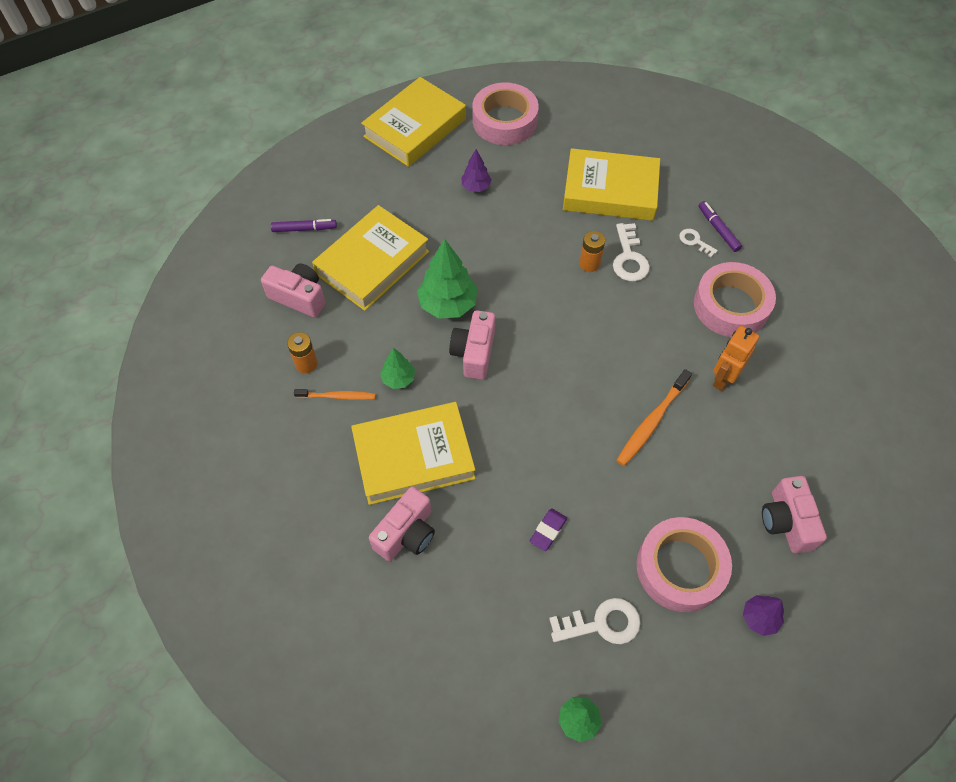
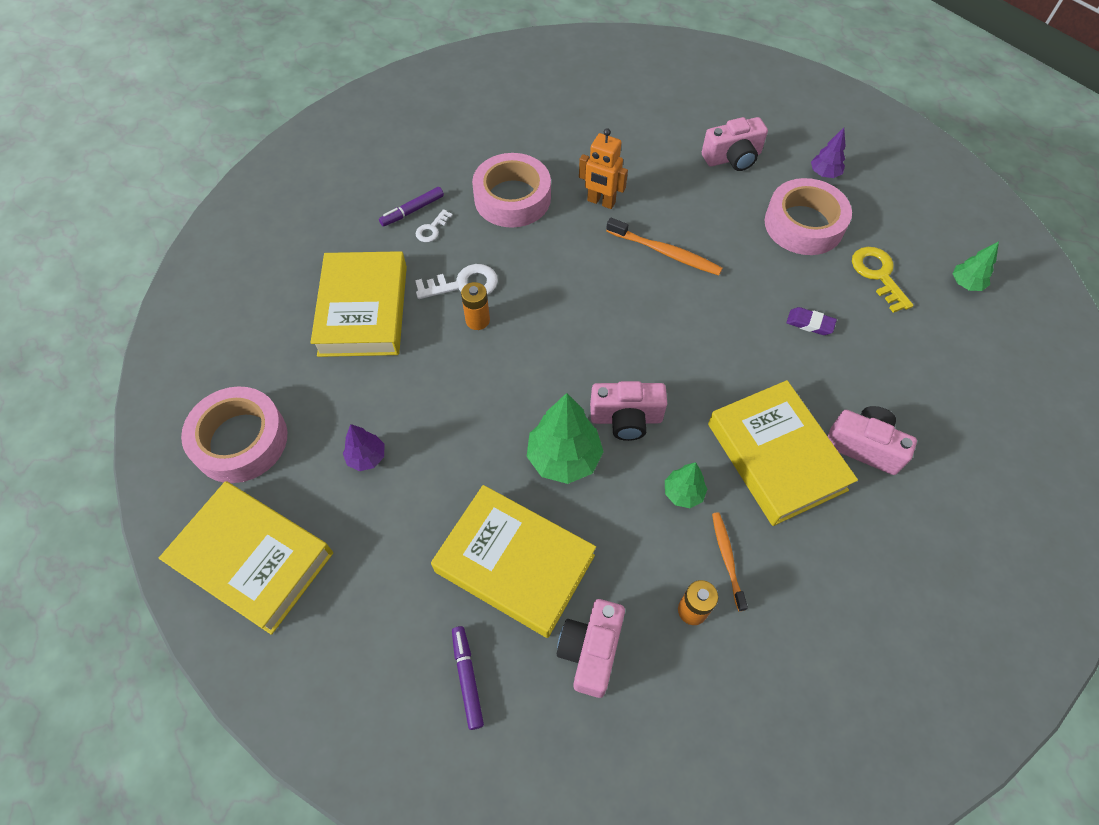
camera: 100 degrees left, 0 degrees up
white key [549,598,641,644] -> yellow key [852,247,913,313]

